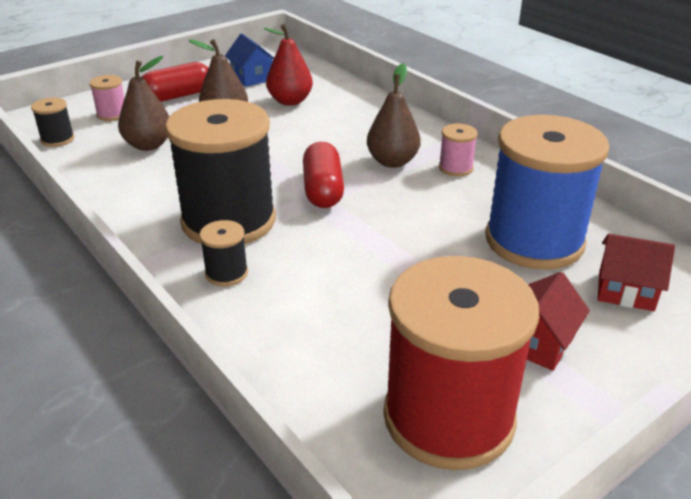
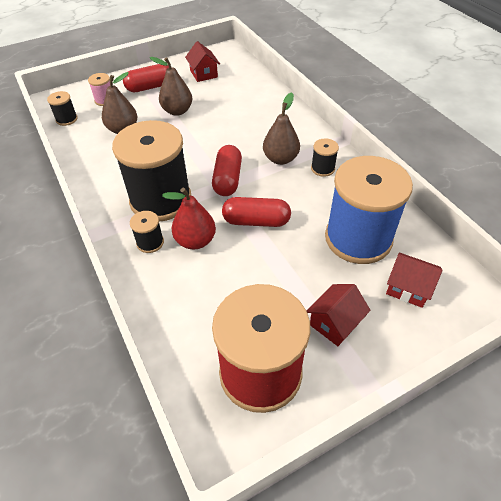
camera: 10 degrees right, 15 degrees up
blue house [225,34,274,87] -> red house [185,41,220,82]
red pear [264,24,313,106] -> red pear moved to [162,188,216,249]
pink spool [439,124,478,176] -> black spool [311,138,339,177]
none -> red capsule [222,197,291,227]

